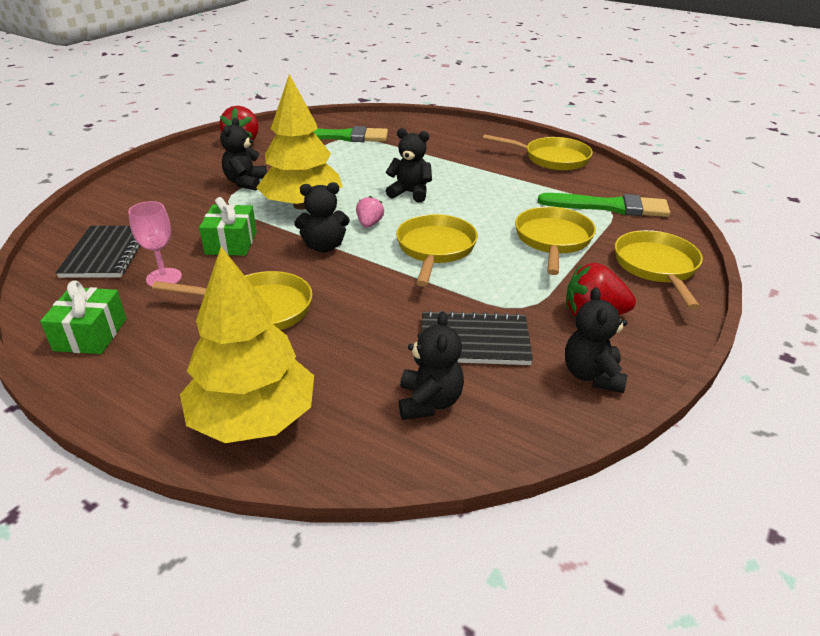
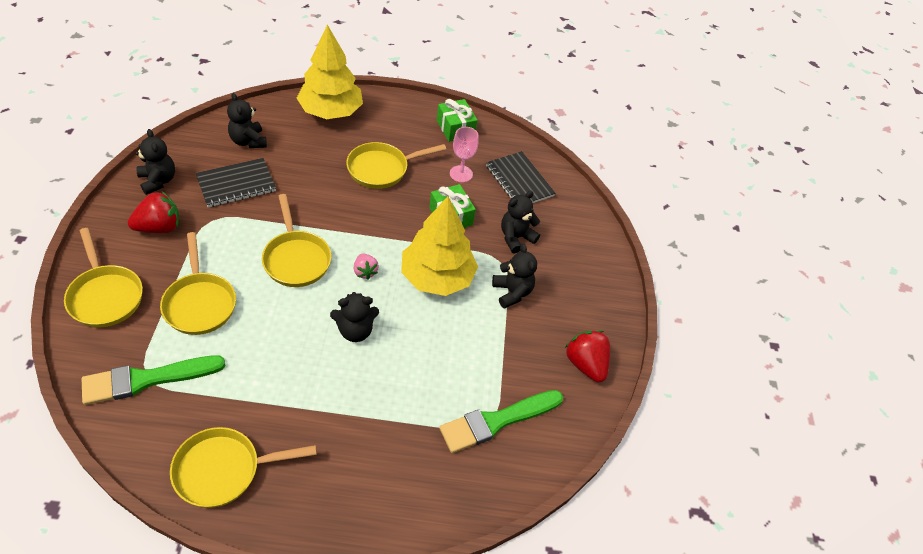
camera: 145 degrees right, 15 degrees up
black teddy bear [294,182,350,253] -> black teddy bear moved to [501,191,540,254]

